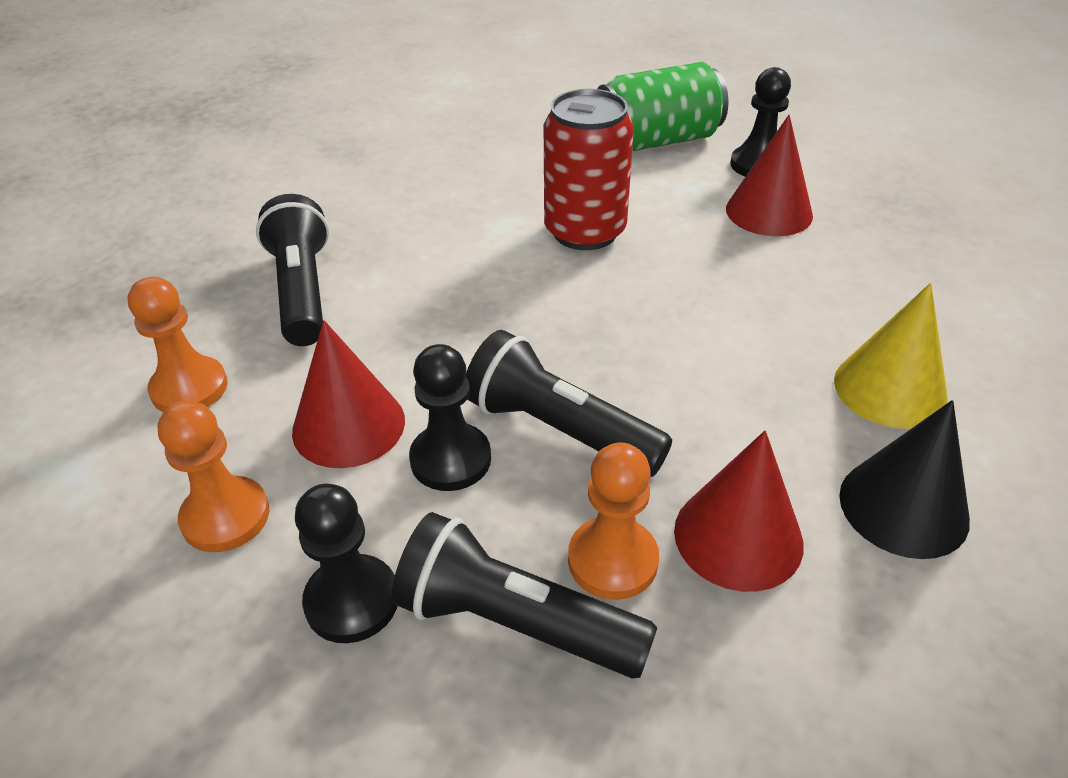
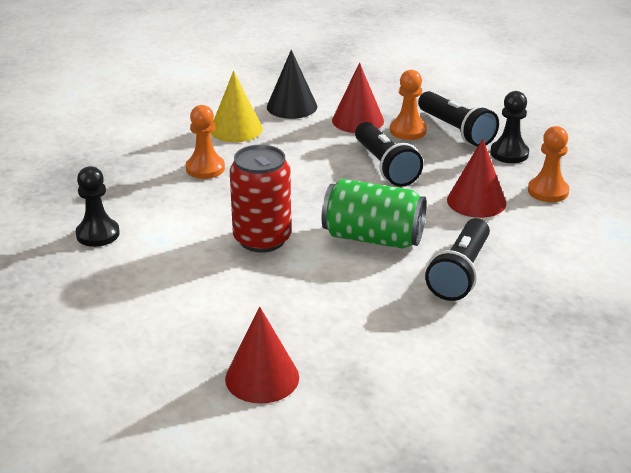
camera: 145 degrees left, 10 degrees down
orange pawn [128,277,228,412] -> orange pawn moved to [186,105,225,179]
black pawn [409,344,491,491] -> none
green can [598,62,728,151] -> green can moved to [321,179,427,249]
red cone [726,115,813,236] -> red cone moved to [225,307,299,404]

